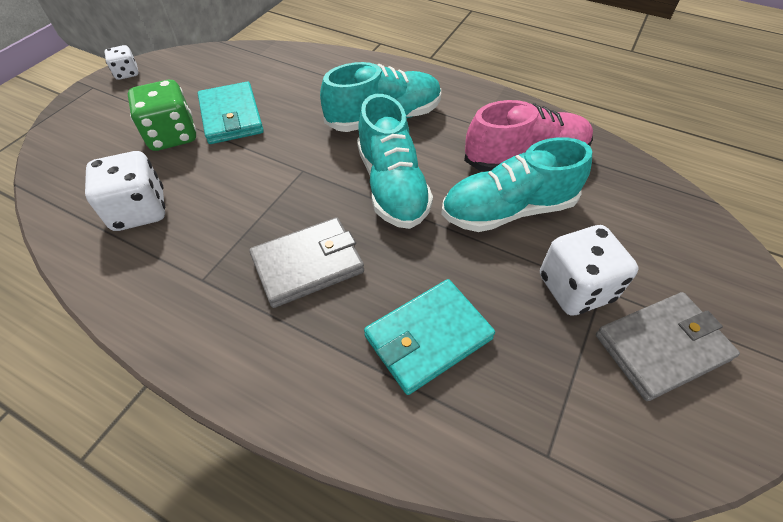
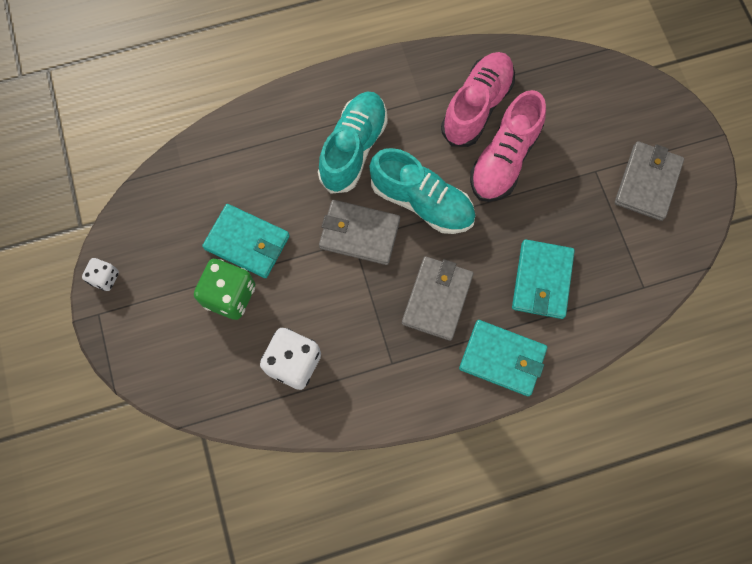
camera: 45 degrees left, 20 degrees up
turquoise shoe [441,137,592,232] -> pink shoe [470,90,546,202]
white dice [540,225,638,316] -> none
none -> grey wallet [319,200,400,265]
none -> turquoise wallet [459,320,547,396]

